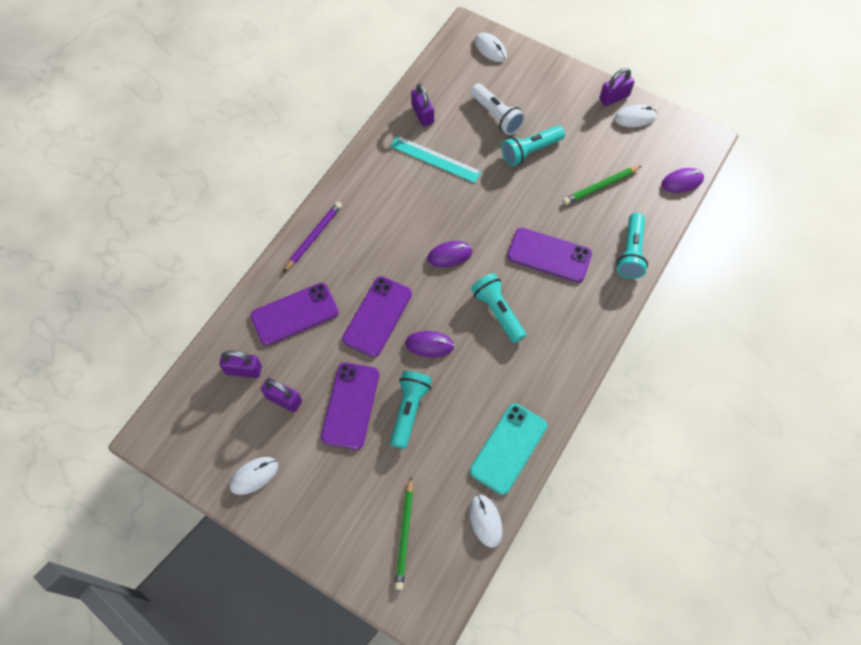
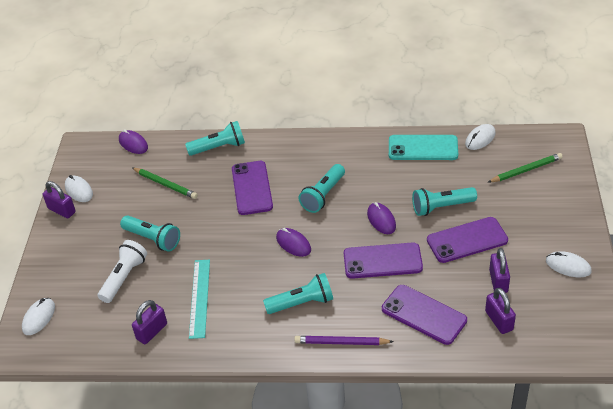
camera: 115 degrees left, 20 degrees down
none -> turquoise flashlight [263,273,333,314]

